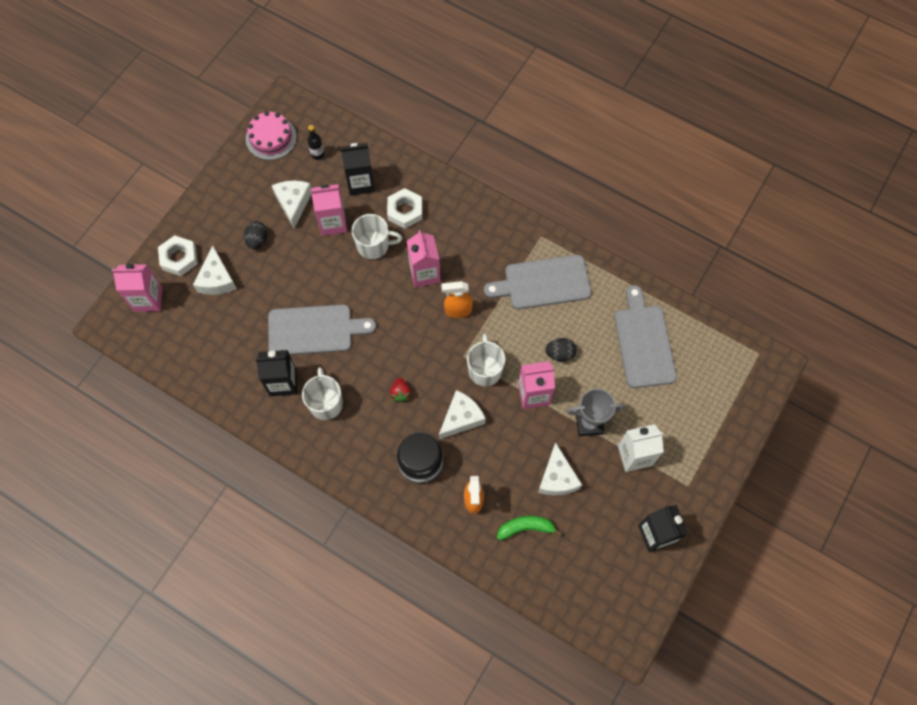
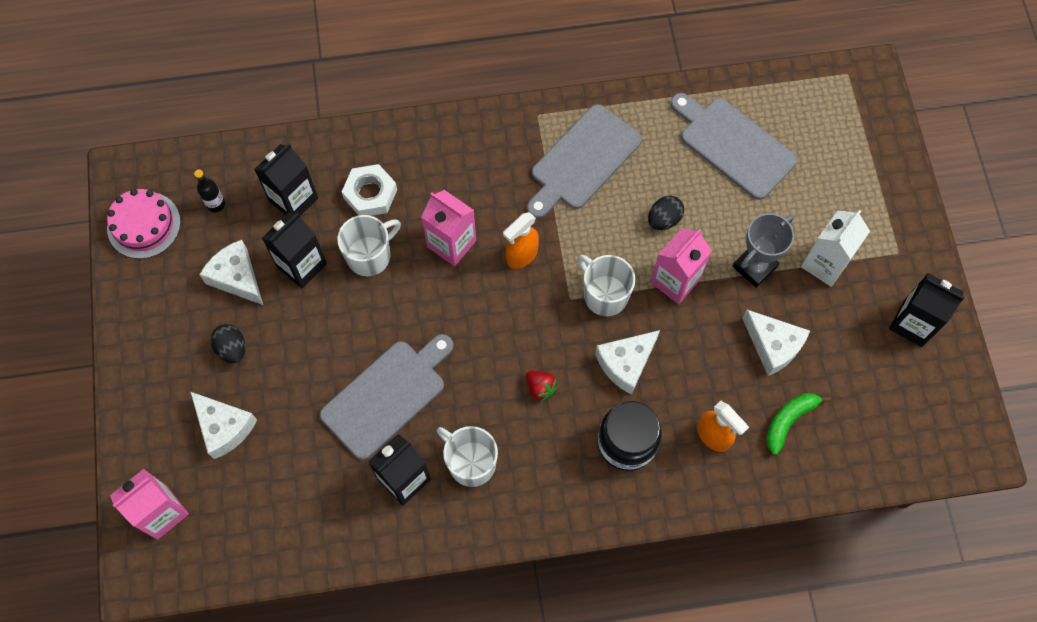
camera: 40 degrees left, 0 degrees up
white nut [158,235,198,276] -> none
pink carton [311,184,347,236] -> black carton [262,212,327,288]
white cheese [439,390,486,440] -> white cheese turned 135 degrees counterclockwise [595,330,660,395]

